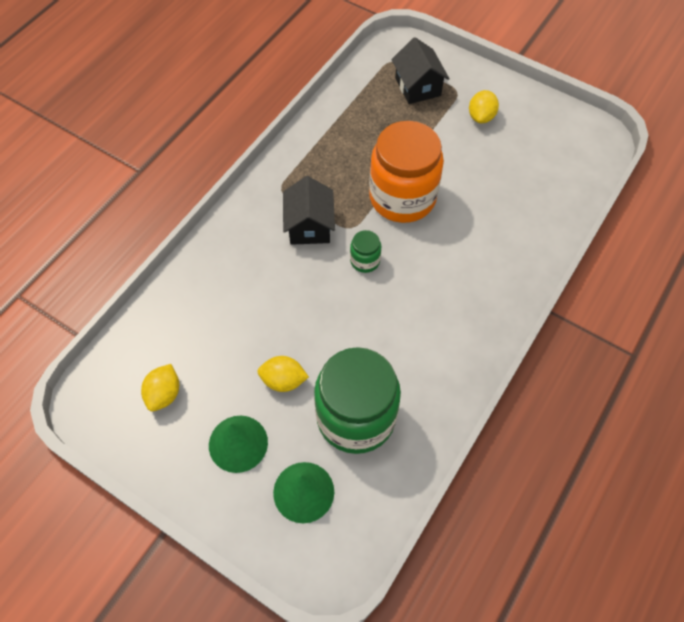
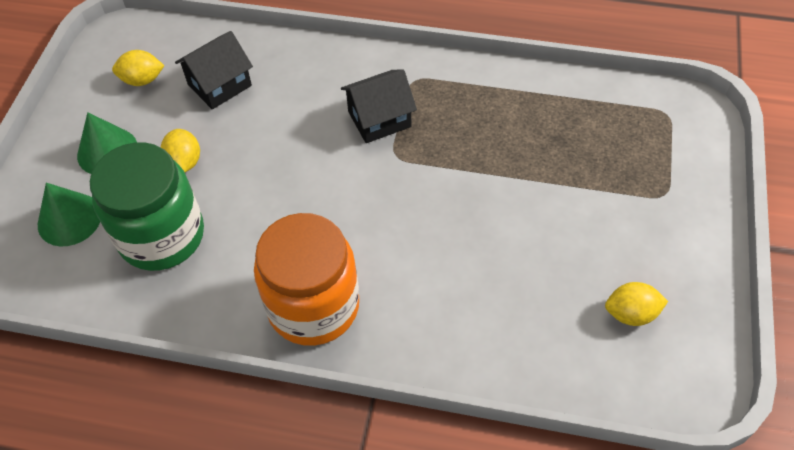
camera: 70 degrees right, 5 degrees down
green jar [350,230,381,273] -> none
orange jar [369,121,444,223] -> orange jar moved to [254,213,359,346]
black house [391,37,450,104] -> black house moved to [175,31,253,109]
yellow lemon [469,90,499,123] -> yellow lemon moved to [605,282,668,326]

